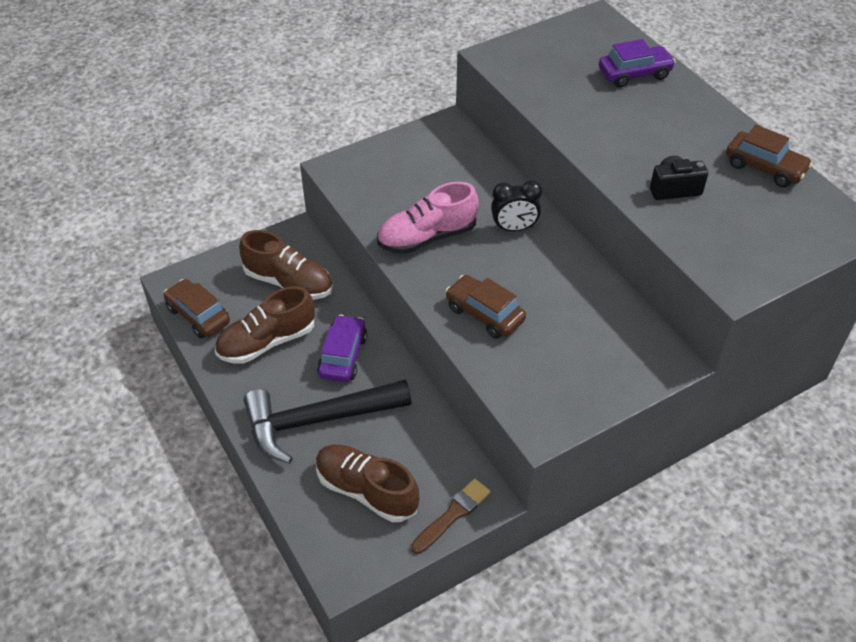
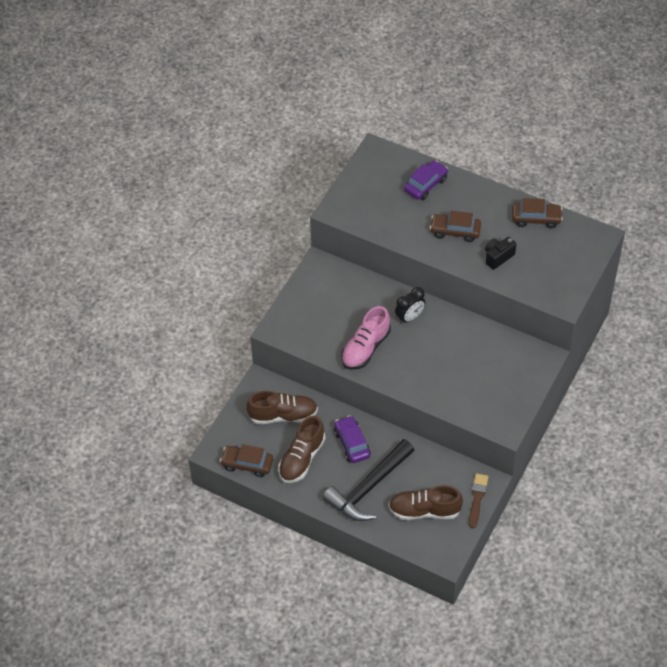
camera: 30 degrees left, 5 degrees up
brown car [445,275,526,339] -> brown car moved to [430,211,481,242]

